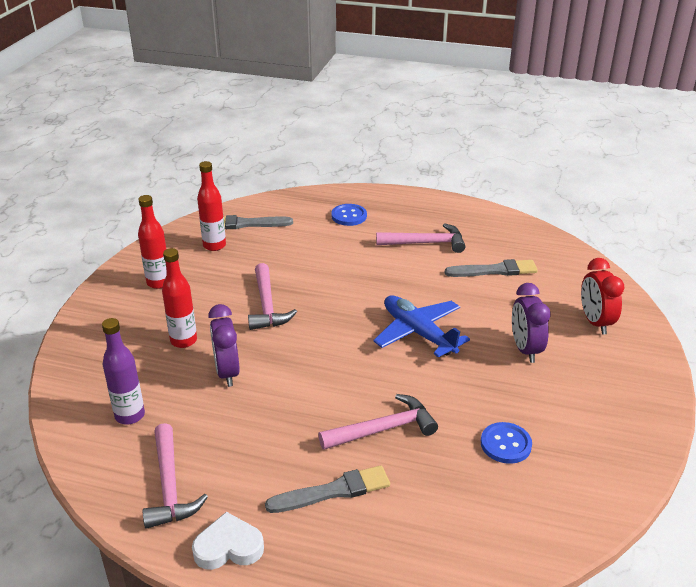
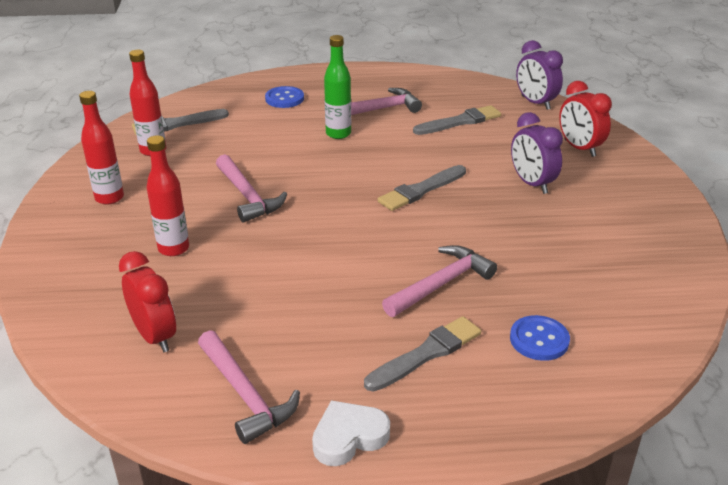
camera: 20 degrees left, 0 degrees up
purple bottle [102,318,145,425] -> red clock [119,251,176,352]
purple clock [208,304,240,387] -> purple clock moved to [516,40,563,110]
blue plane [373,295,470,358] -> grey brush [378,165,466,211]
blue button [481,422,532,464] -> blue button moved to [510,315,570,361]
none -> green bottle [324,35,351,139]

